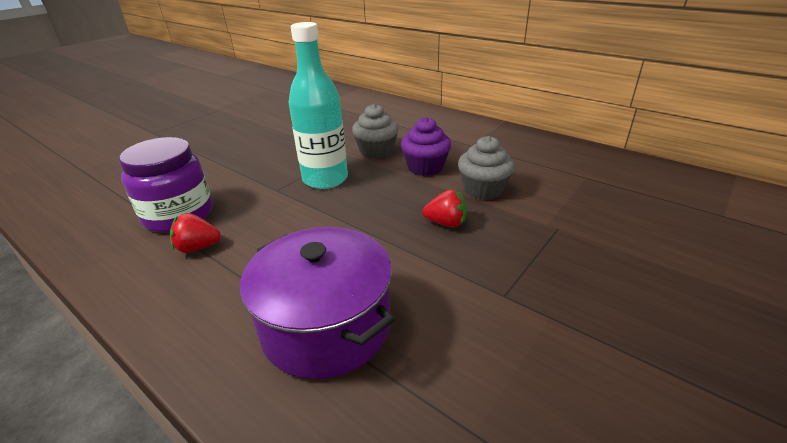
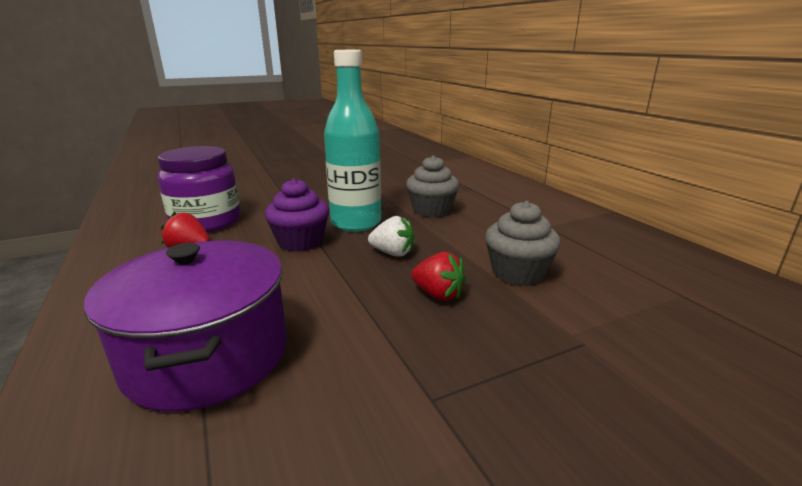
camera: 25 degrees right, 10 degrees down
purple cupcake [401,117,451,176] -> purple cupcake moved to [265,178,329,252]
none -> white strawberry [368,216,414,257]

